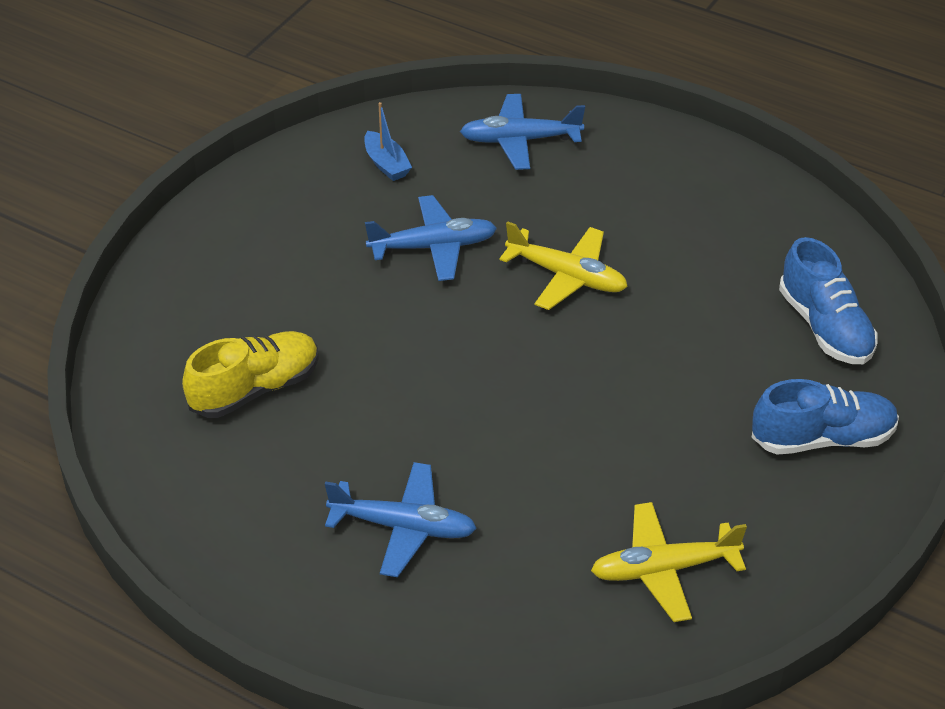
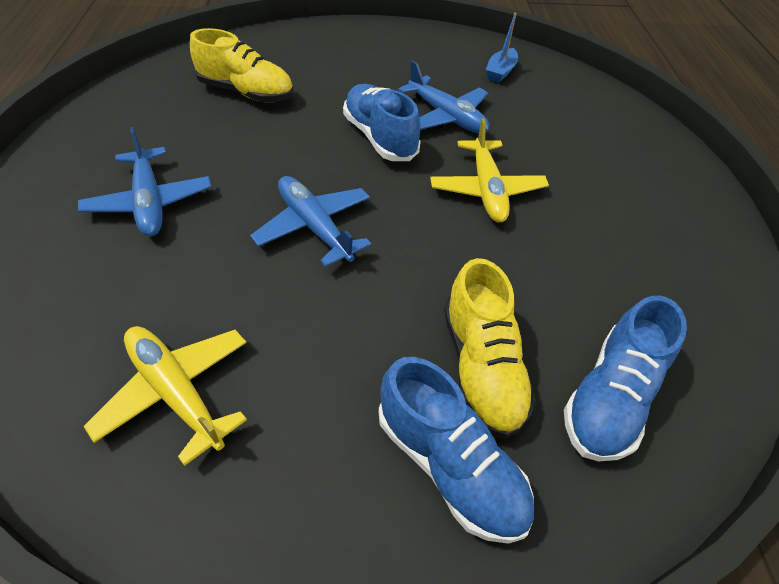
camera: 55 degrees right, 5 degrees up
blue plane [460,94,585,170] -> blue plane moved to [250,176,371,267]
none -> blue shoe [343,84,421,161]
none -> yellow shoe [444,258,536,439]

